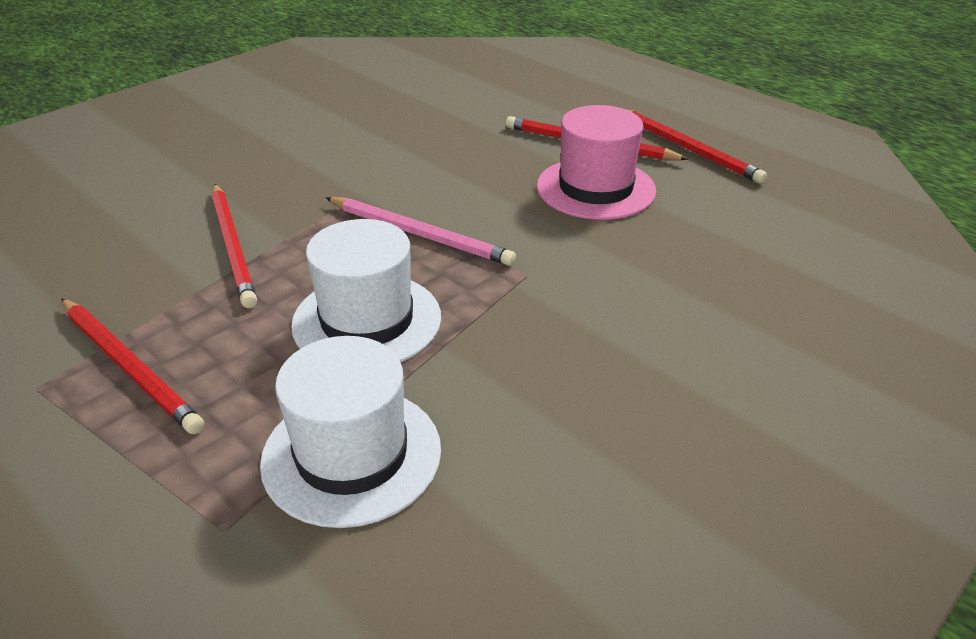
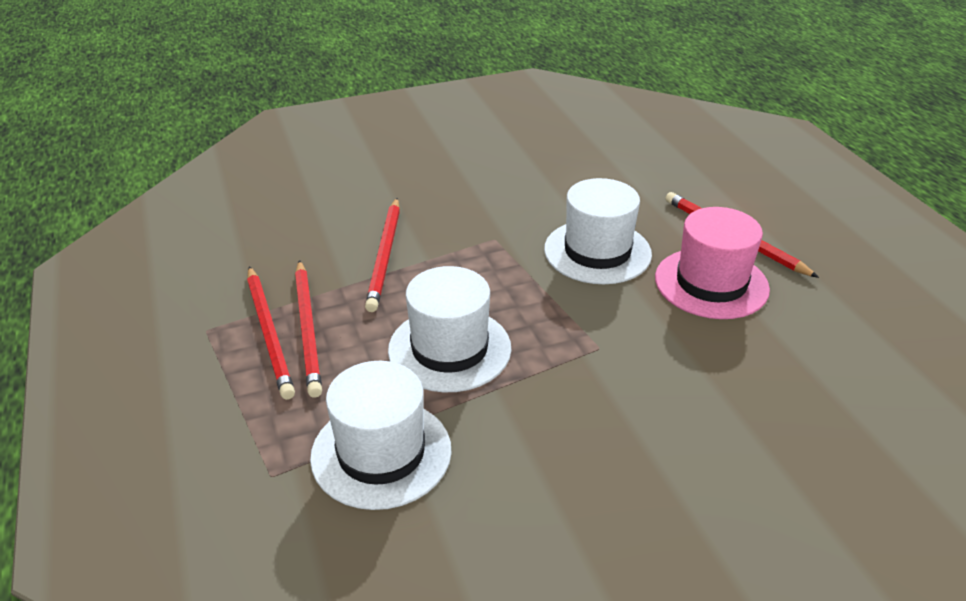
camera: 25 degrees right, 0 degrees up
pink pencil [326,197,516,266] -> none
red pencil [628,110,767,184] -> red pencil moved to [295,260,322,398]
none -> white hat [544,178,652,284]

